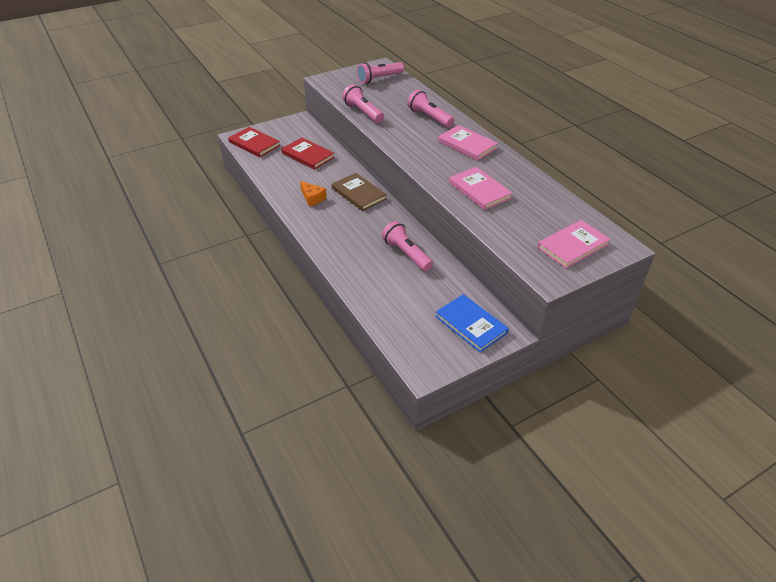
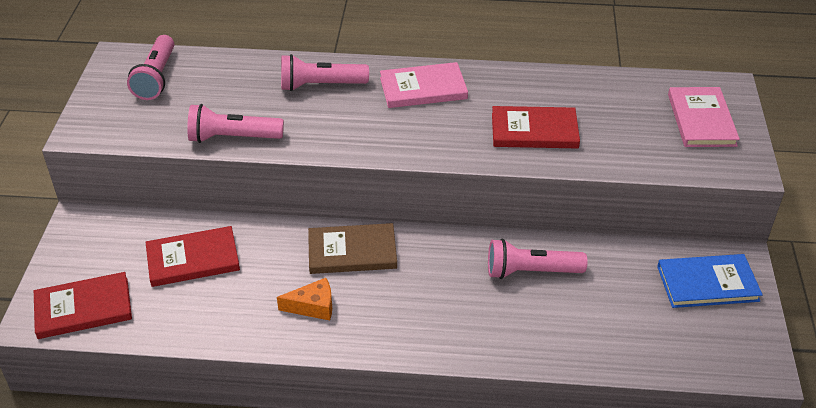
camera: 55 degrees left, 0 degrees up
pink book [449,167,513,210] -> red book [492,106,580,148]

